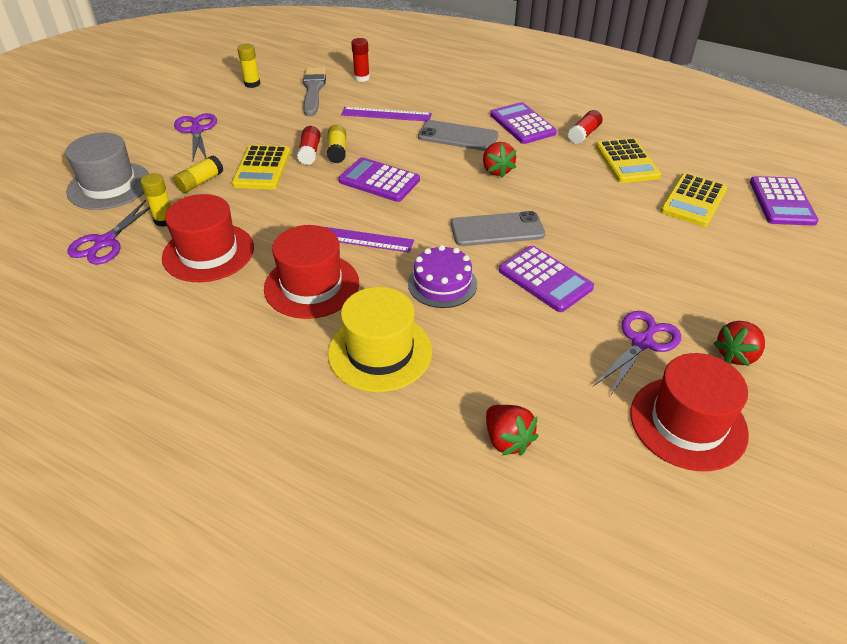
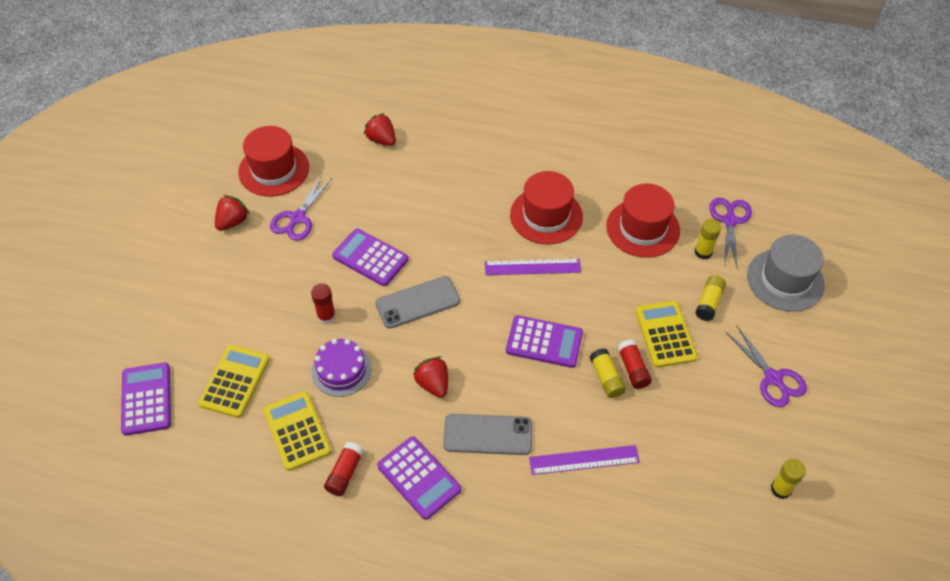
camera: 165 degrees right, 10 degrees up
grey brush [303,67,326,116] -> none
yellow hat [328,287,432,392] -> none
red glue stick [351,38,370,82] -> red glue stick moved to [311,283,336,324]
purple cake [408,245,477,308] -> purple cake moved to [311,339,371,397]

